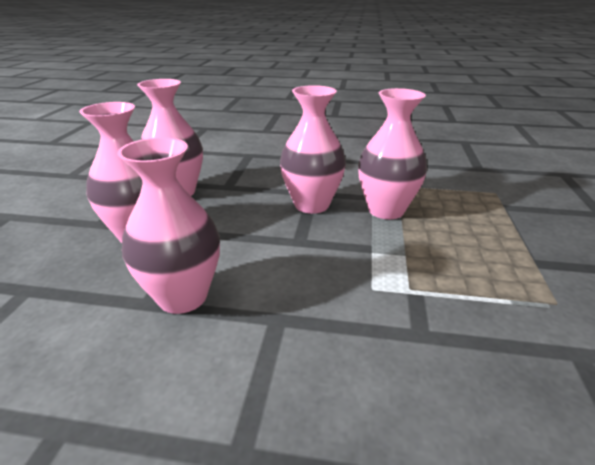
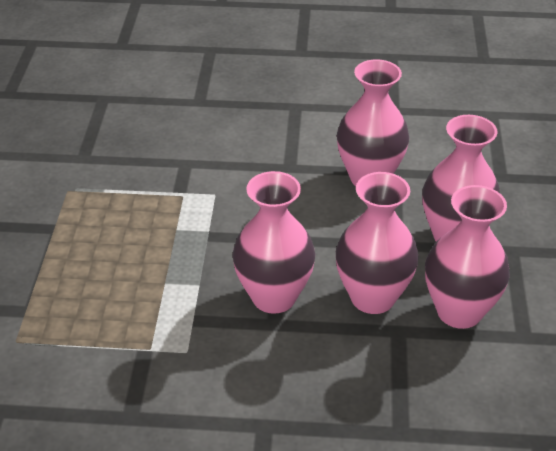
camera: 175 degrees right, 10 degrees up
pink vase [358,88,427,219] -> pink vase moved to [336,172,419,314]

